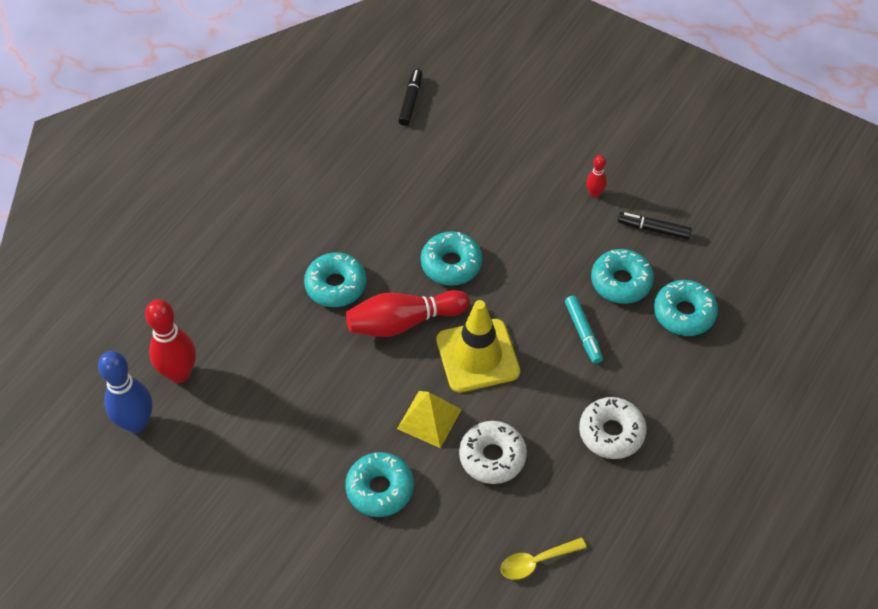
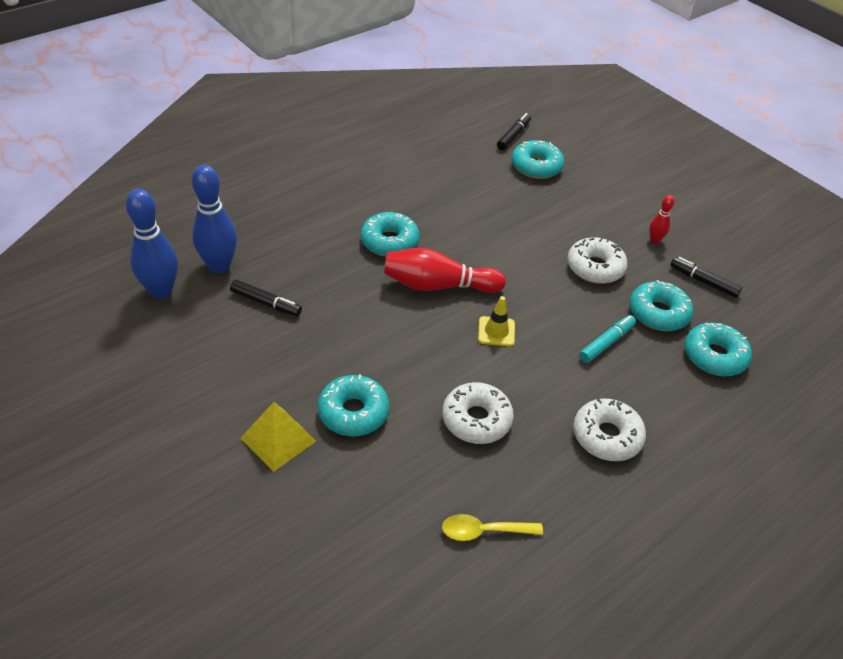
camera: 15 degrees right, 10 degrees down
red bowling pin [145,299,196,383] -> blue bowling pin [192,165,237,273]
yellow pyramid [397,391,462,448] -> yellow pyramid moved to [241,402,316,472]
turquoise donut [421,232,482,286] -> turquoise donut moved to [512,140,564,179]
yellow traffic cone [436,300,520,393] -> yellow traffic cone [478,296,515,347], size x0.50
turquoise marker [565,295,603,364] -> turquoise marker turned 135 degrees counterclockwise [579,315,636,363]
none -> black marker [230,280,302,316]
none -> white donut [567,237,628,284]

